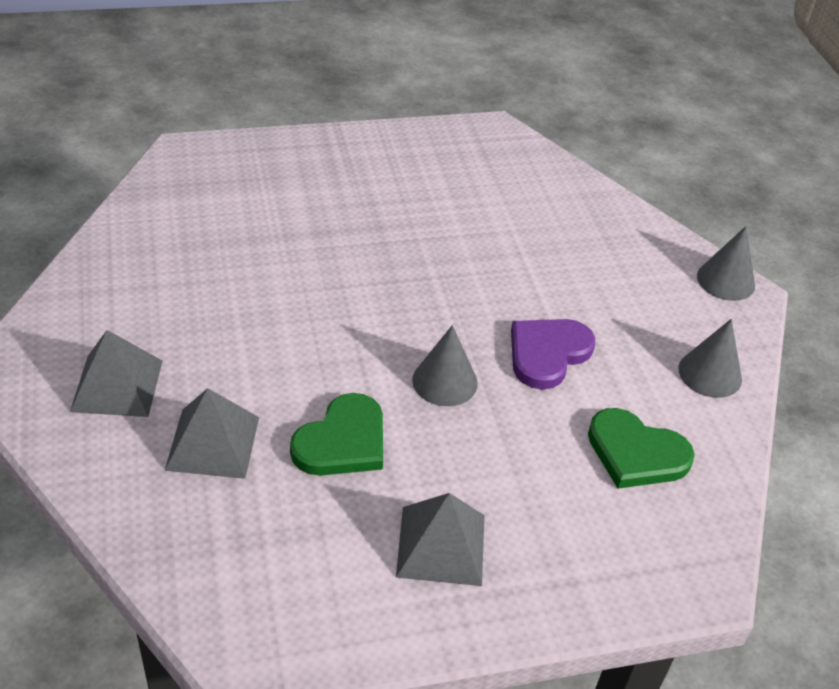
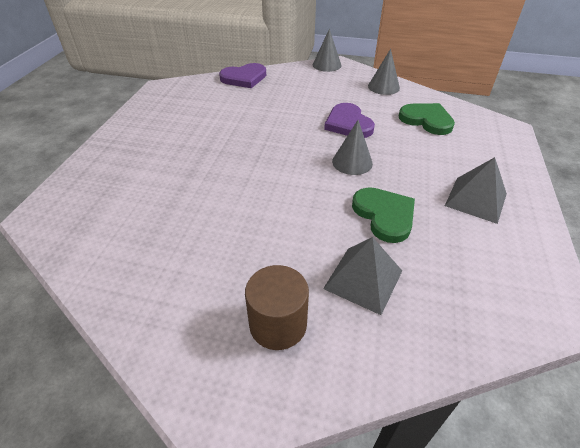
camera: 60 degrees left, 0 degrees up
grey pyramid [70,330,162,417] -> brown cylinder [245,265,309,350]
green heart [588,408,695,489] -> green heart turned 105 degrees counterclockwise [399,103,455,135]
none -> purple heart [219,63,266,88]

